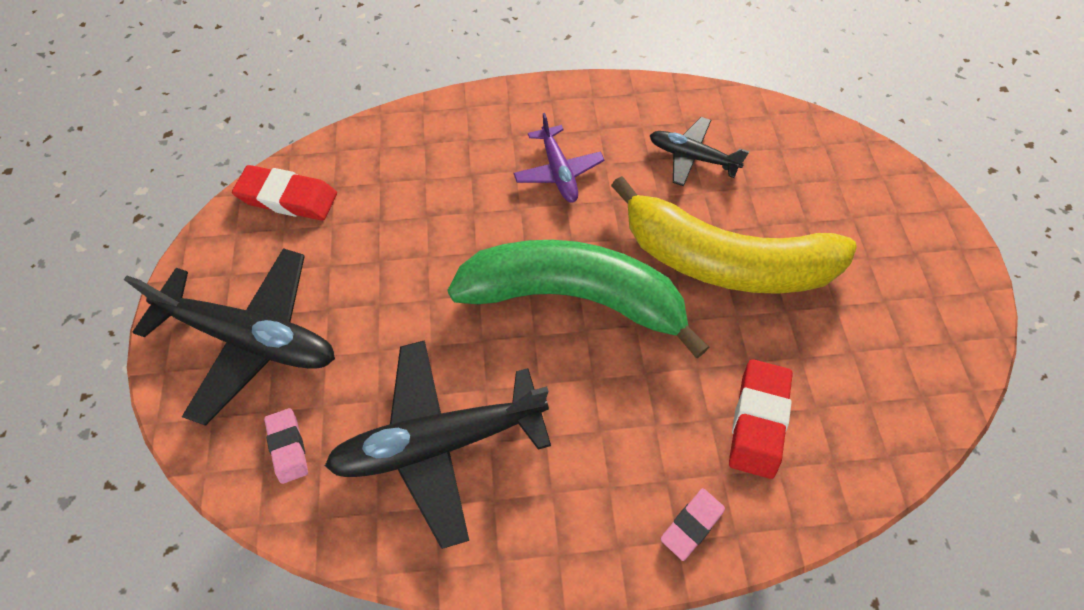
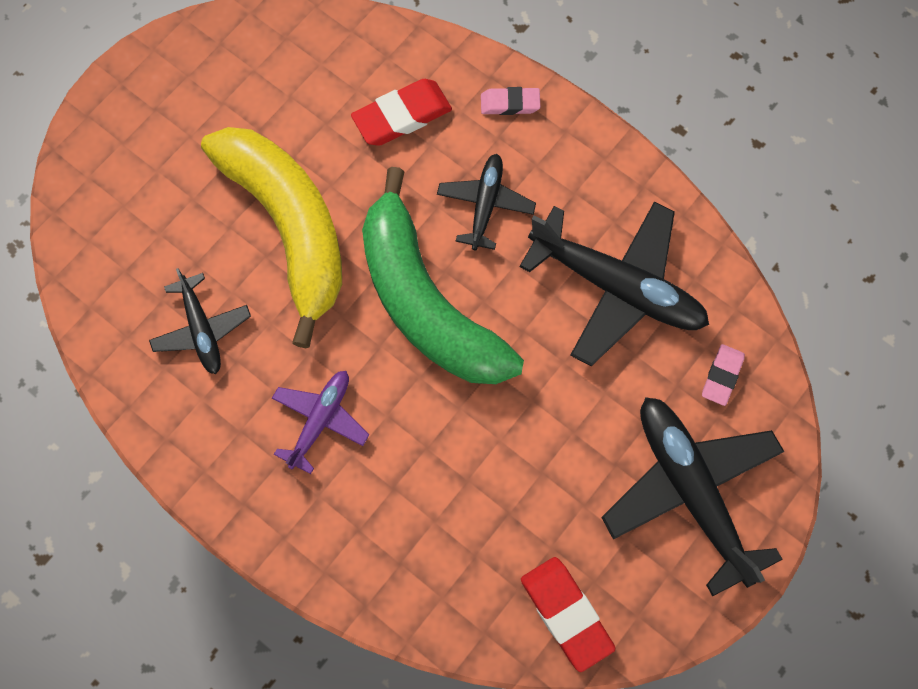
camera: 135 degrees left, 10 degrees up
none -> black plane [437,154,536,250]

